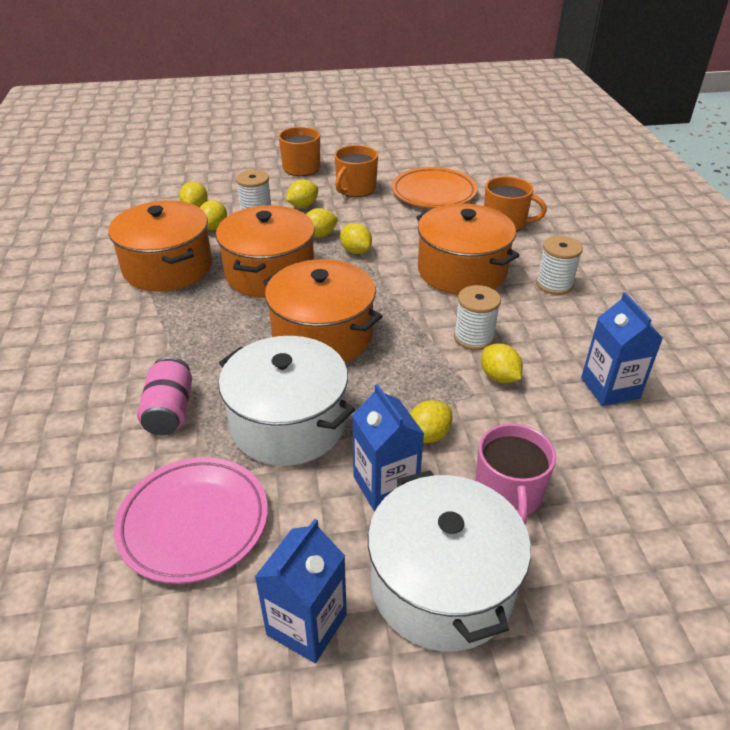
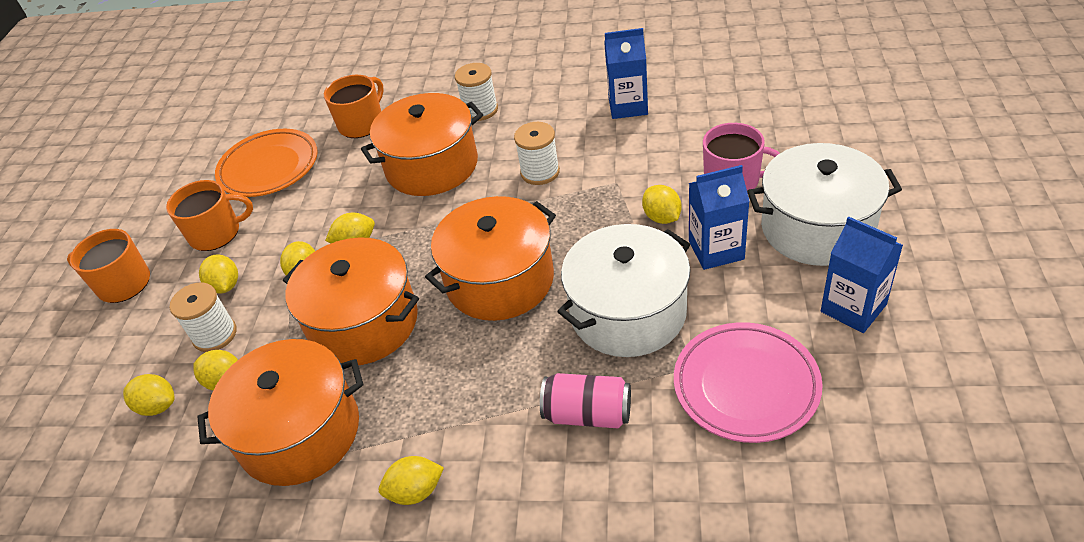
camera: 70 degrees left, 5 degrees up
orange mug [334,145,378,197] -> orange mug turned 60 degrees counterclockwise [166,180,253,251]
yellow lemon [481,343,523,383] -> yellow lemon moved to [379,456,444,505]

